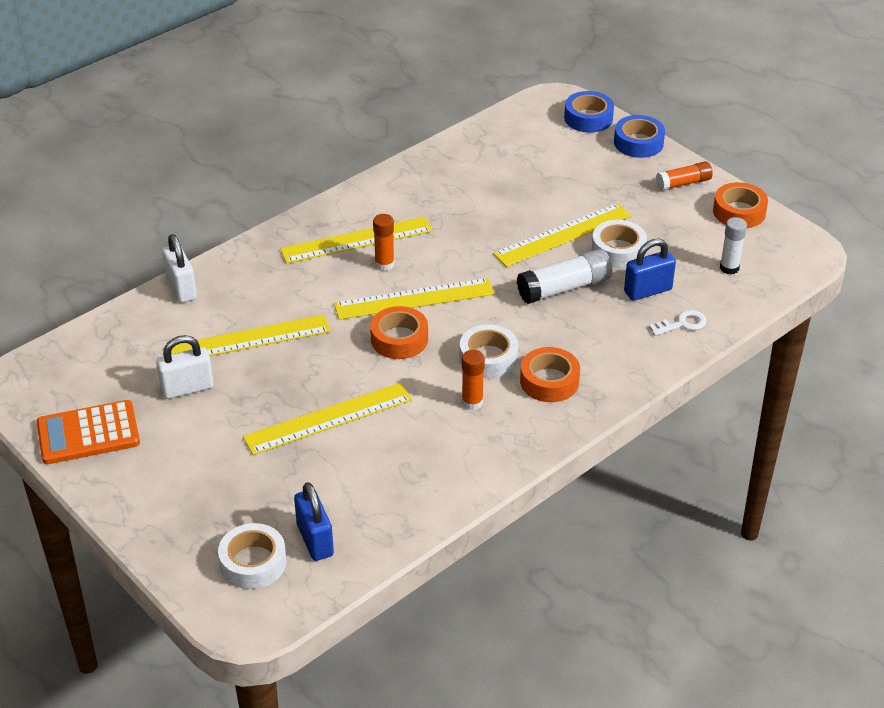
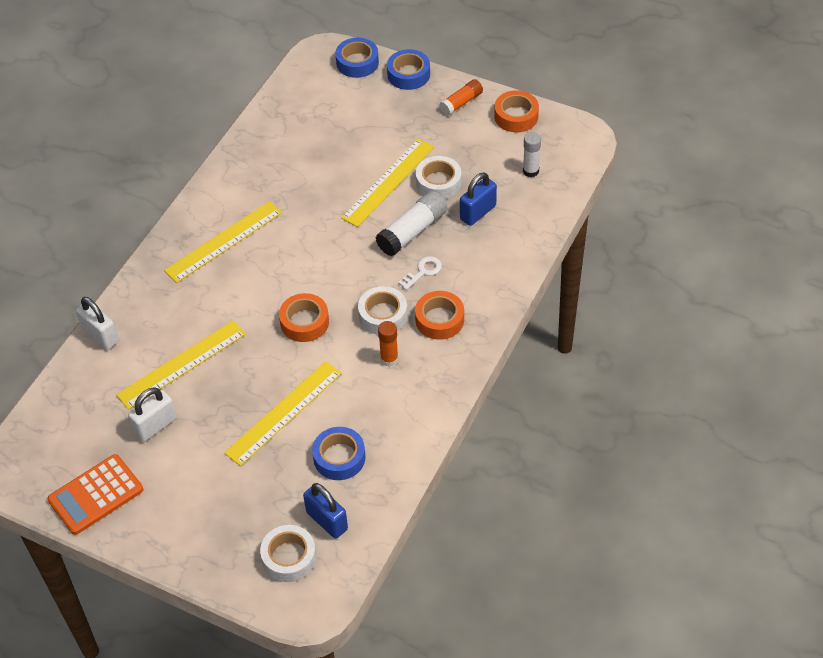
camera: 20 degrees left, 10 degrees up
yellow ruler [334,278,495,320] -> none
orange glue stick [373,214,395,271] -> none
white key [649,310,707,336] -> white key moved to [398,256,442,290]
none -> blue tape [312,427,366,480]

